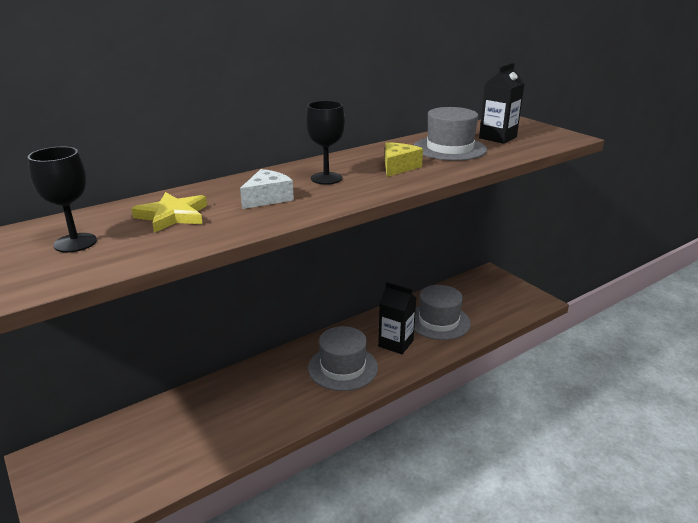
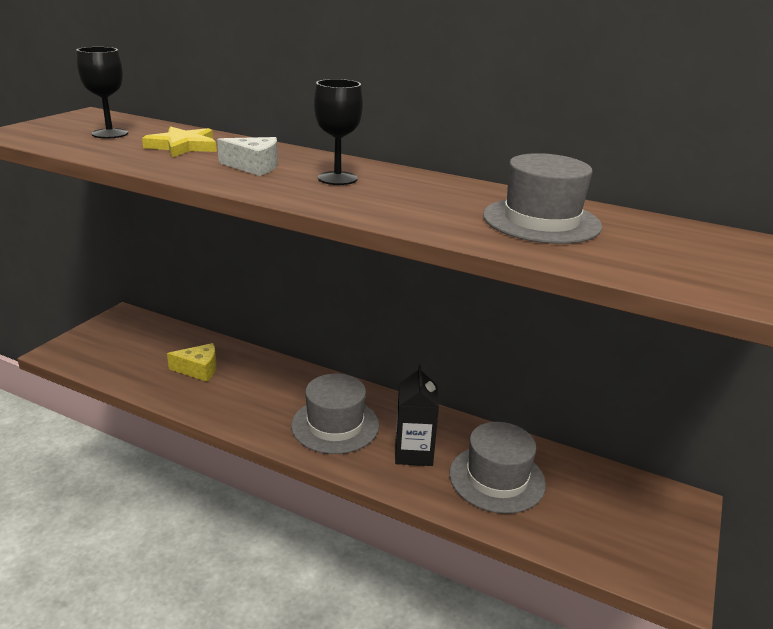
camera: 60 degrees right, 0 degrees up
yellow cheese [385,142,423,177] -> yellow cheese moved to [167,343,216,382]
black carton [479,63,524,144] -> none

